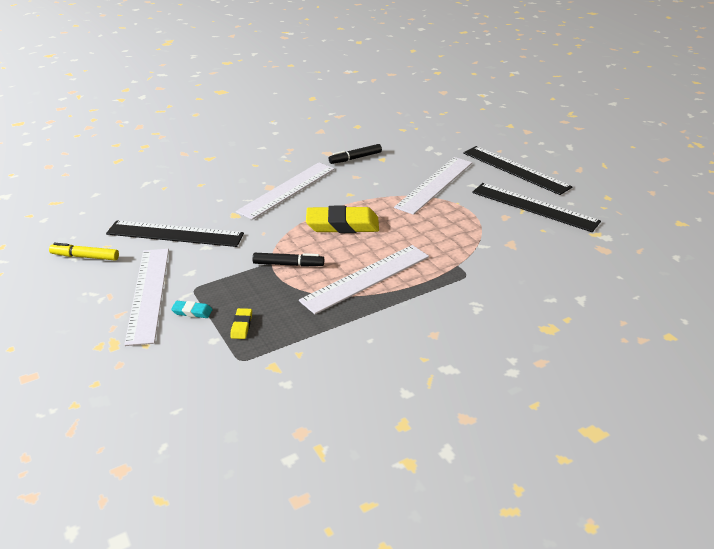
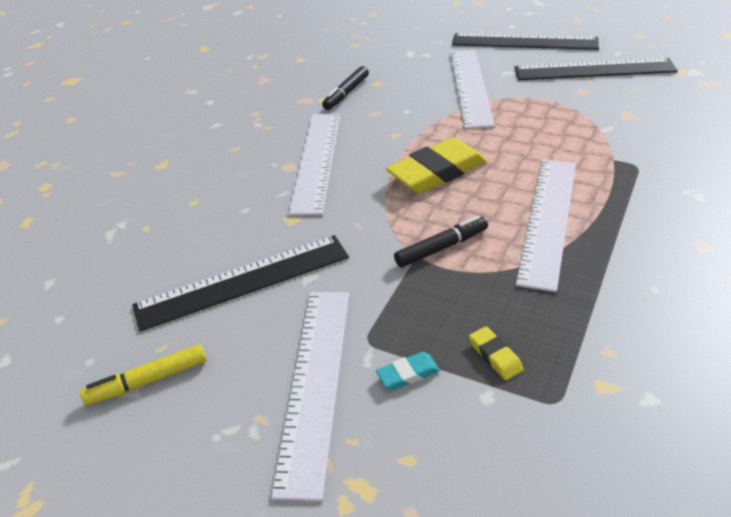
camera: 30 degrees left, 5 degrees up
white ruler [124,249,169,346] -> white ruler turned 45 degrees clockwise [271,292,349,501]

